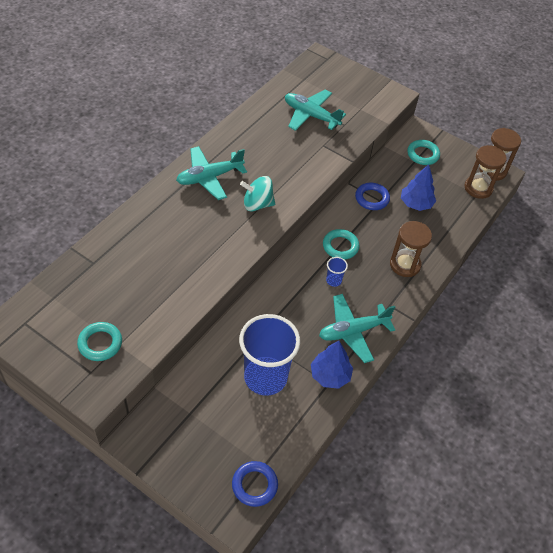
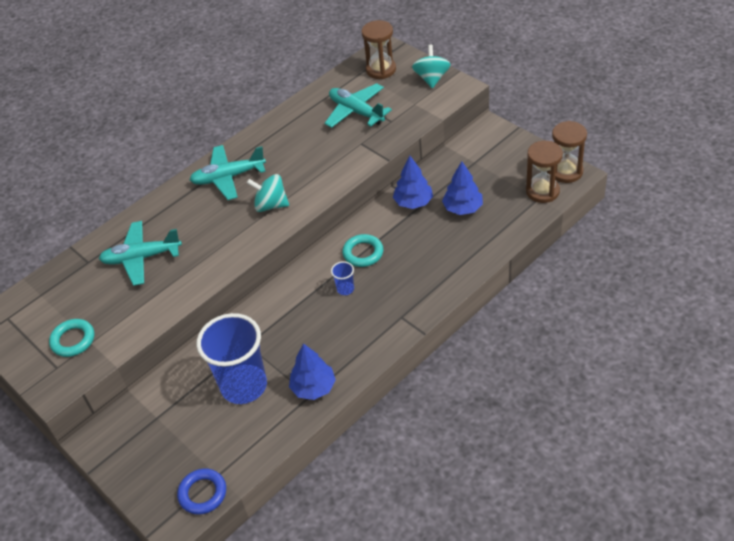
camera: 20 degrees right, 5 degrees down
turquoise plane [319,294,395,363] -> turquoise plane moved to [99,221,182,286]
blue ring [355,183,390,210] -> blue tree [393,156,433,209]
brown hourglass [390,221,432,277] -> brown hourglass moved to [362,20,396,79]
turquoise ring [407,140,440,165] -> none
none -> turquoise spinning top [412,45,451,88]

